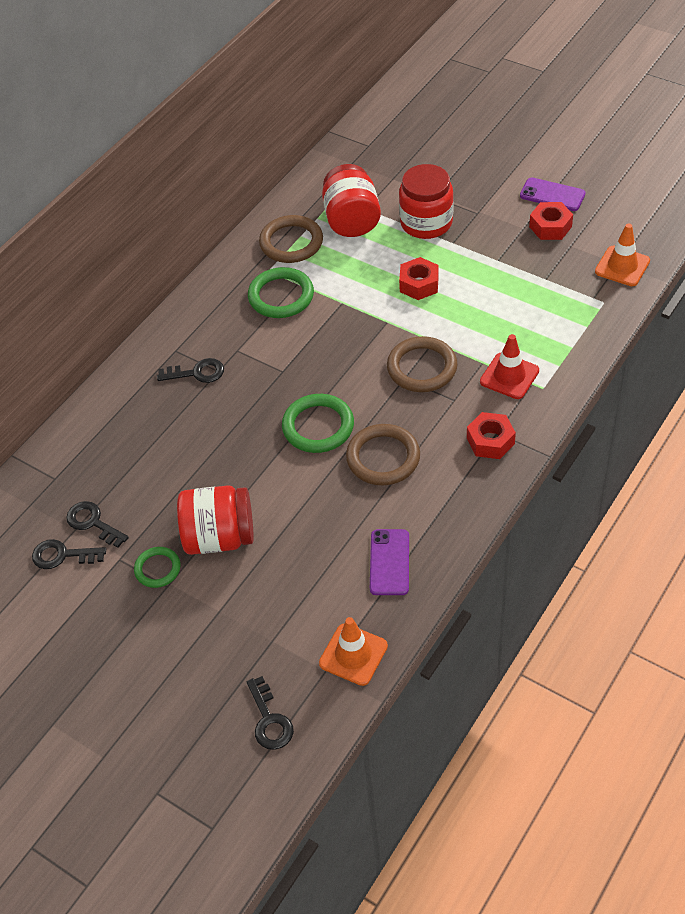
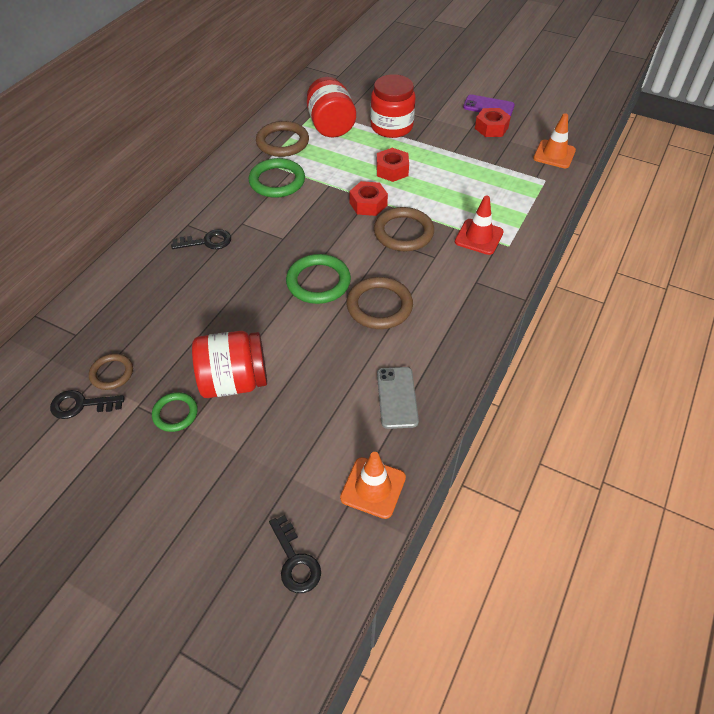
camera: 10 degrees left, 0 degrees up
black key [66,501,129,548] -> brown ring [89,354,133,390]
purple phone [370,529,409,595] -> grey phone [377,367,419,429]
red nut [467,412,516,459] -> red nut moved to [349,181,388,216]

